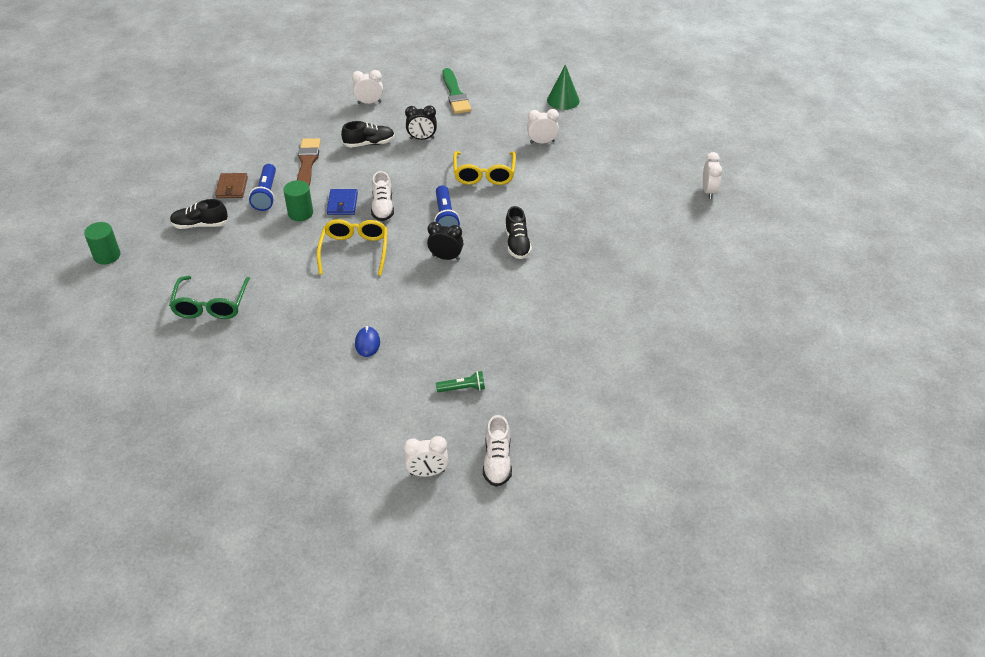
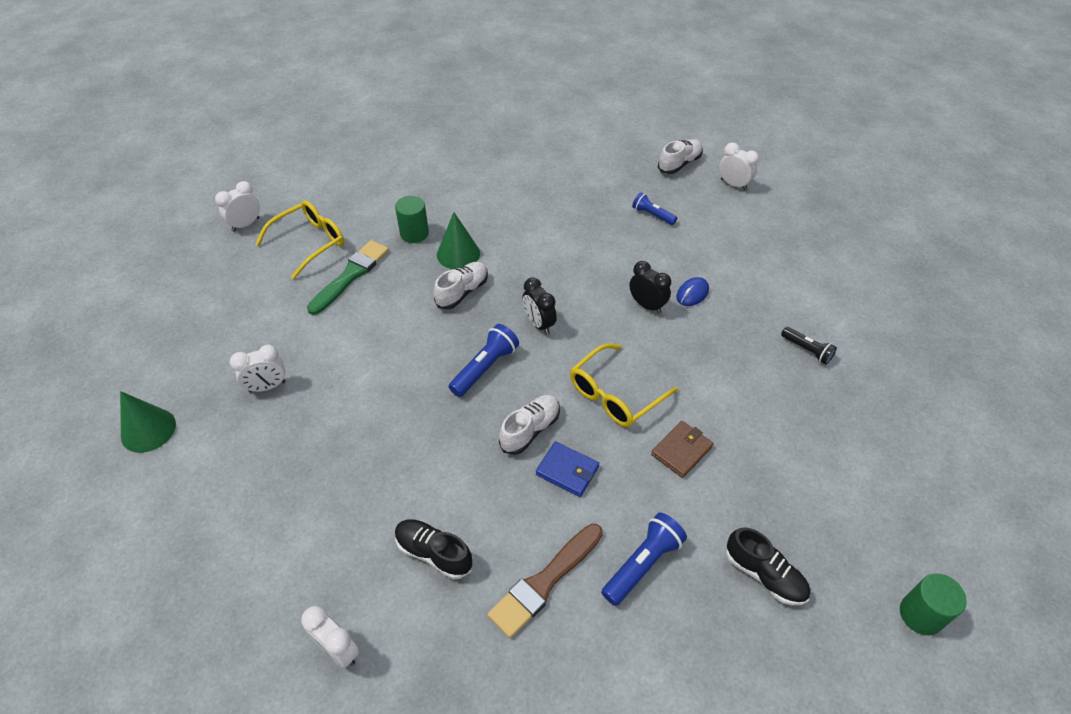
camera: 135 degrees left, 5 degrees up
green glasses [169,276,250,319] -> none
brown wallet [215,173,248,198] -> brown wallet moved to [651,421,713,478]
green cylinder [283,180,313,221] -> green cylinder moved to [395,196,429,243]
blue wallet [327,189,358,215] -> blue wallet turned 75 degrees clockwise [536,441,599,497]
black clock [405,105,437,140] -> black clock moved to [629,261,671,314]
green flashlight [436,371,485,392] -> blue flashlight [632,192,677,225]
green brush [442,68,472,114] -> green brush moved to [307,240,389,315]
yellow glasses [453,151,516,185] -> yellow glasses moved to [255,200,344,279]
black shoe [505,206,532,259] -> white shoe [434,262,488,309]
white clock [527,109,559,144] -> white clock turned 60 degrees counterclockwise [230,345,286,392]
none -> green cone [437,212,480,269]
none -> black flashlight [781,327,837,365]

